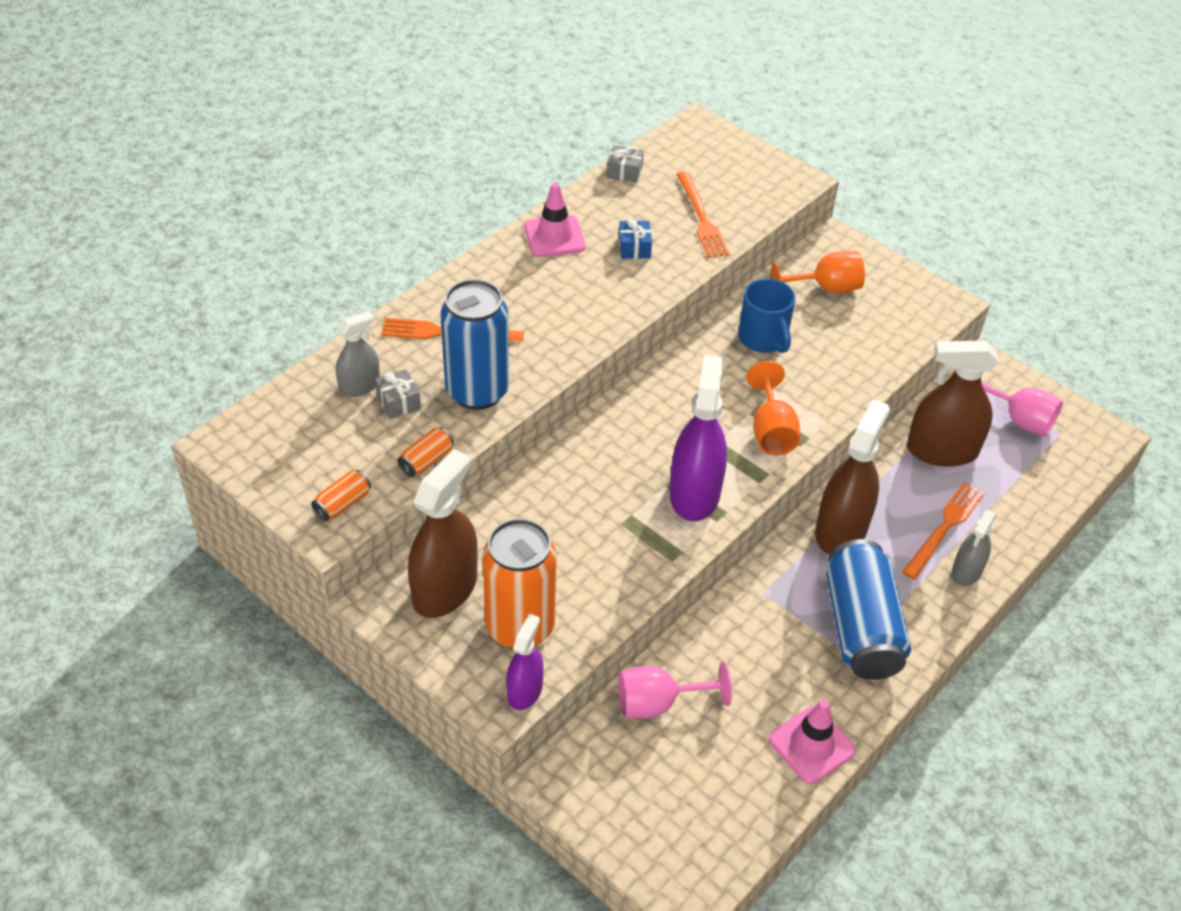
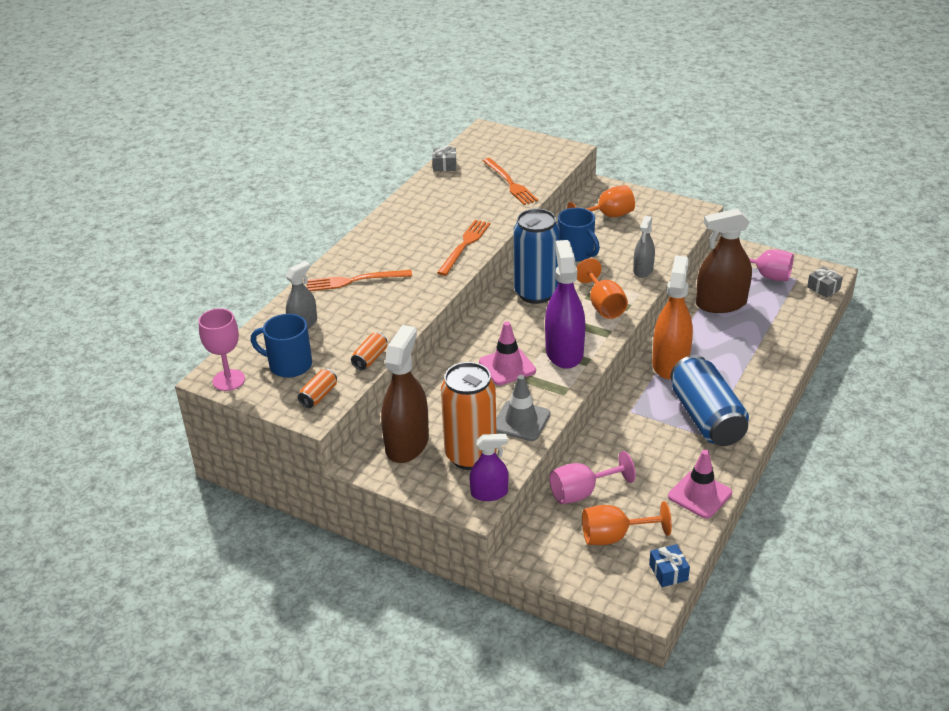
camera: 10 degrees left, 10 degrees down
grey gift [375,369,421,419] -> grey gift moved to [807,267,843,298]
blue can [440,279,509,410] -> blue can moved to [514,209,560,304]
purple spray bottle [506,614,544,710] -> purple spray bottle turned 75 degrees clockwise [470,434,508,501]
pink traffic cone [524,182,586,257] -> pink traffic cone moved to [479,321,536,385]
blue gift [619,219,652,259] -> blue gift moved to [649,544,690,587]
brown spray bottle [815,399,890,554] -> orange spray bottle [652,256,693,379]
orange fork [902,482,985,579] -> orange fork moved to [437,220,490,276]
grey spray bottle [952,510,997,586] -> grey spray bottle moved to [633,216,655,278]
none -> pink goblet [199,308,245,391]
none -> blue mug [250,314,312,378]
none -> grey traffic cone [496,375,550,441]
none -> orange goblet [582,501,672,545]

